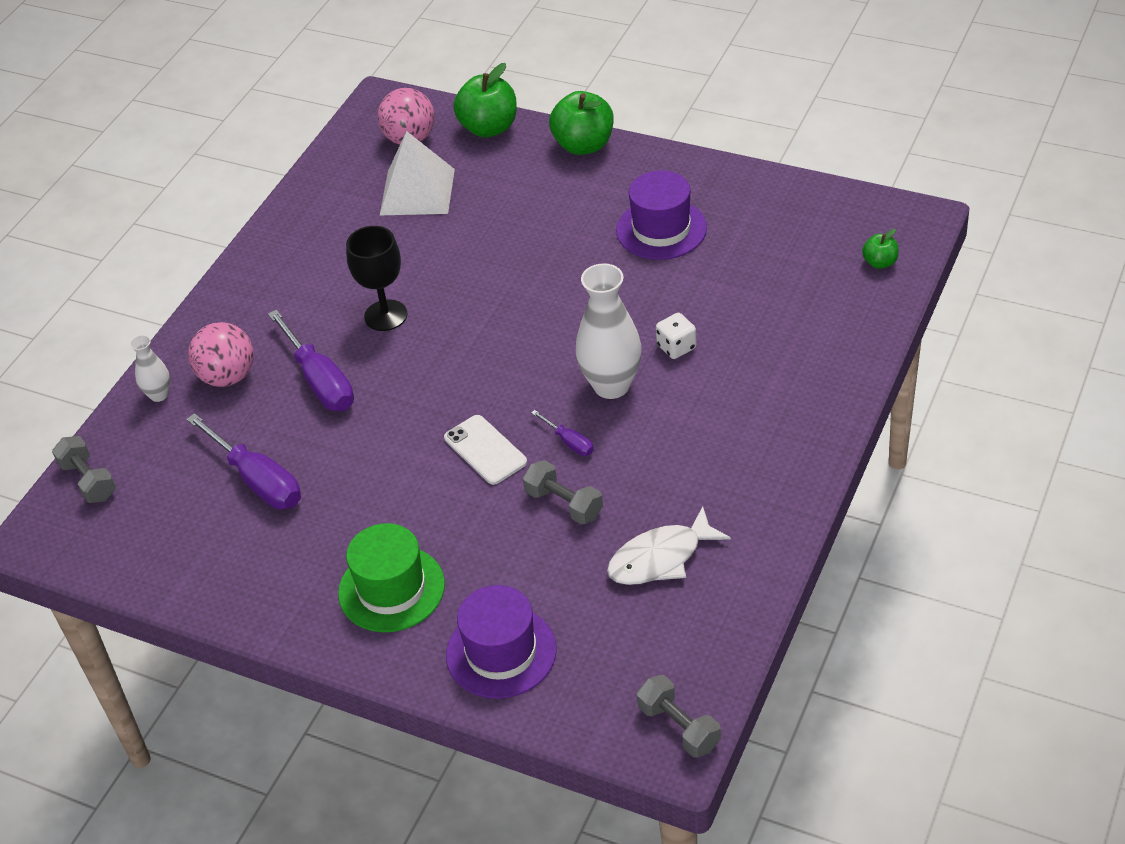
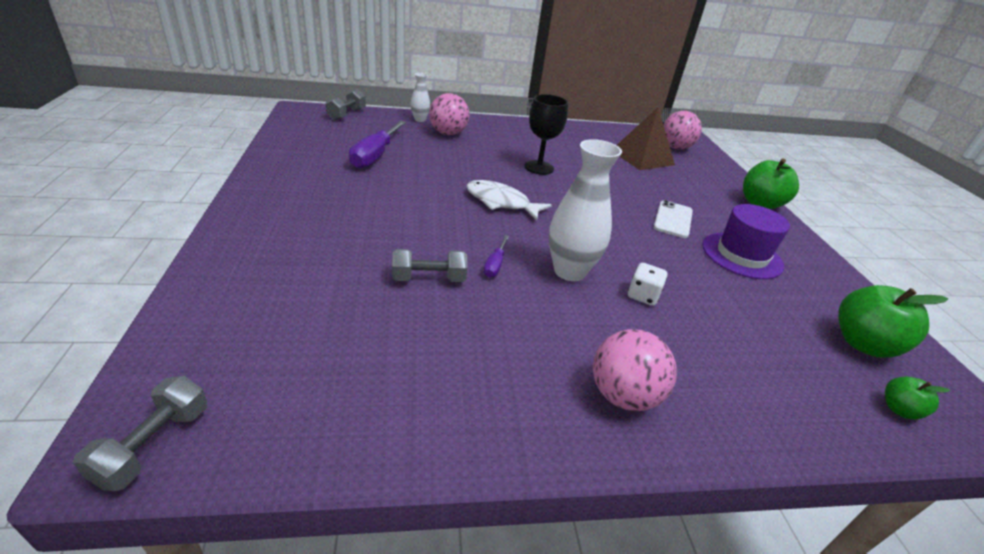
camera: 50 degrees right, 10 degrees down
purple screwdriver [268,310,354,411] -> none
green hat [338,523,445,632] -> none
white pyramid [380,131,455,215] -> brown pyramid [617,107,675,170]
white phone [444,415,527,485] -> white phone moved to [654,200,693,238]
purple hat [446,585,557,699] -> none
green apple [453,63,517,138] -> green apple moved to [838,285,948,358]
grey dumbbell [523,460,603,525] -> grey dumbbell turned 75 degrees clockwise [392,249,467,282]
white fish [607,507,731,585] -> white fish moved to [466,180,552,220]
none -> pink ball [593,329,677,411]

